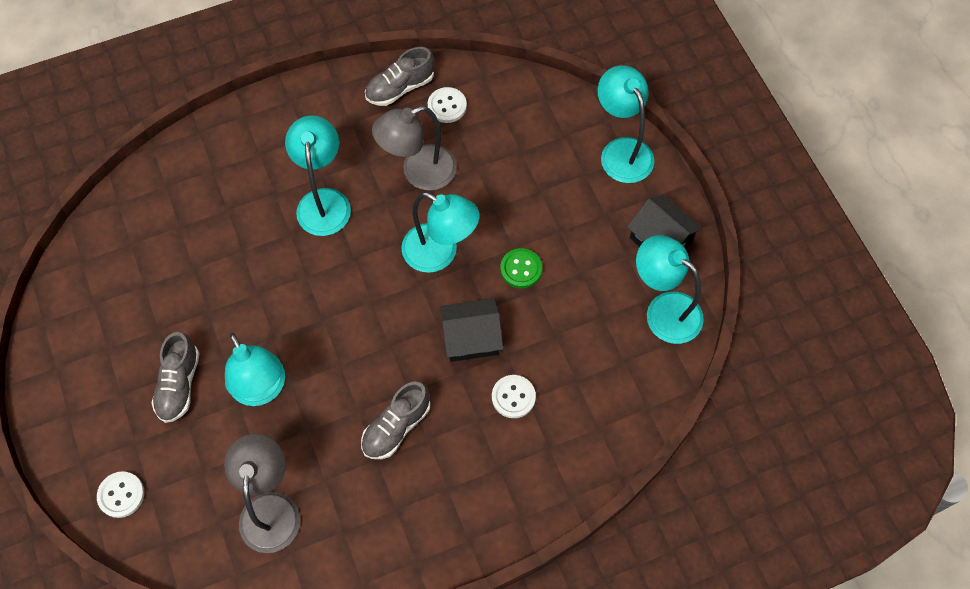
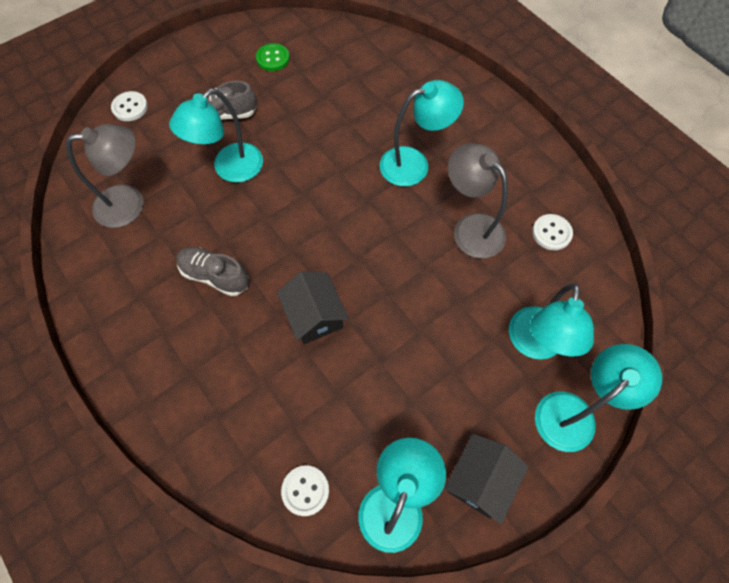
camera: 75 degrees right, 0 degrees up
grey shoe [365,47,435,106] -> none
turquoise lamp [401,192,480,273] -> turquoise lamp moved to [509,283,594,360]
white button [492,375,536,418] -> white button moved to [281,465,329,516]
green button [500,248,542,288] -> green button moved to [256,43,290,71]

